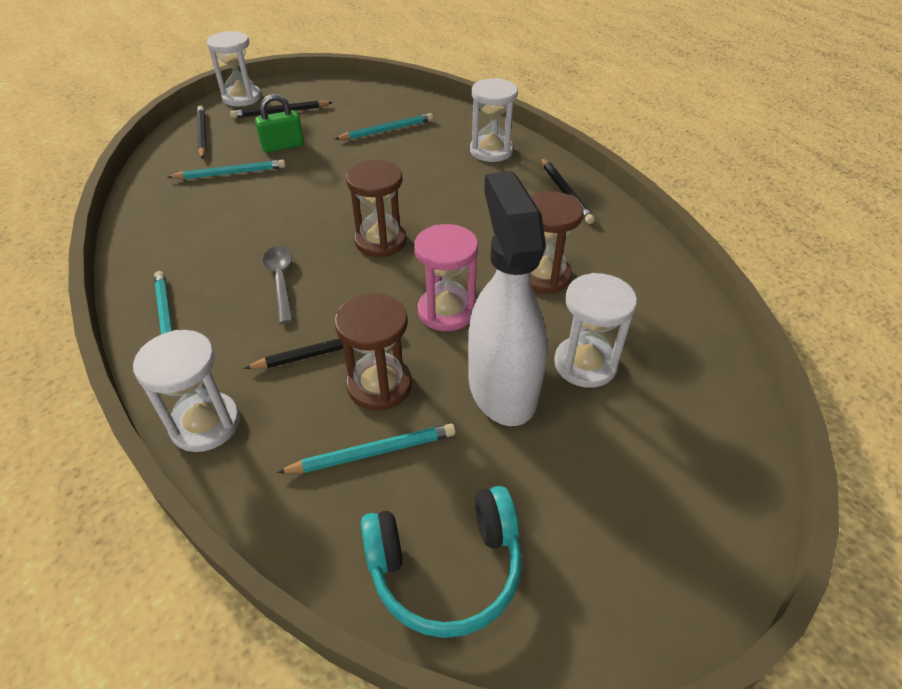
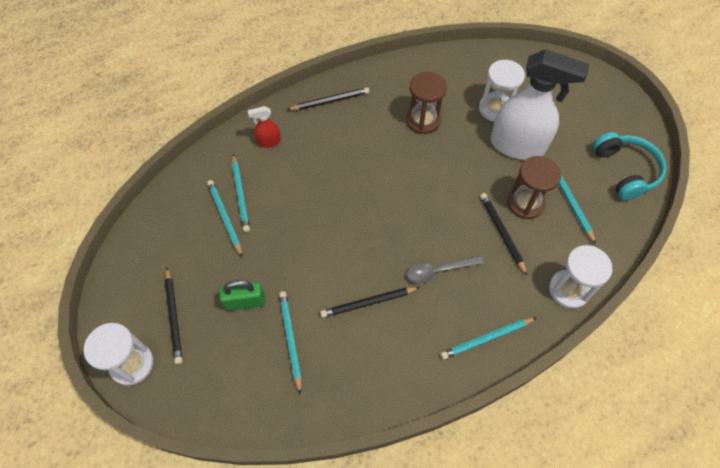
camera: 90 degrees left, 15 degrees up
black pencil [197,106,207,159] -> black pencil moved to [320,287,420,318]
green padlock [255,94,304,153] -> green padlock turned 75 degrees counterclockwise [219,280,265,311]
brown hourglass [346,160,406,257] -> none
pink hourglass [414,224,478,331] -> none
white spray bottle [468,171,548,426] -> white spray bottle turned 150 degrees counterclockwise [491,49,590,160]
white hourglass [470,78,518,162] -> red spray bottle [248,106,281,148]
none -> turquoise pencil [232,154,250,232]

